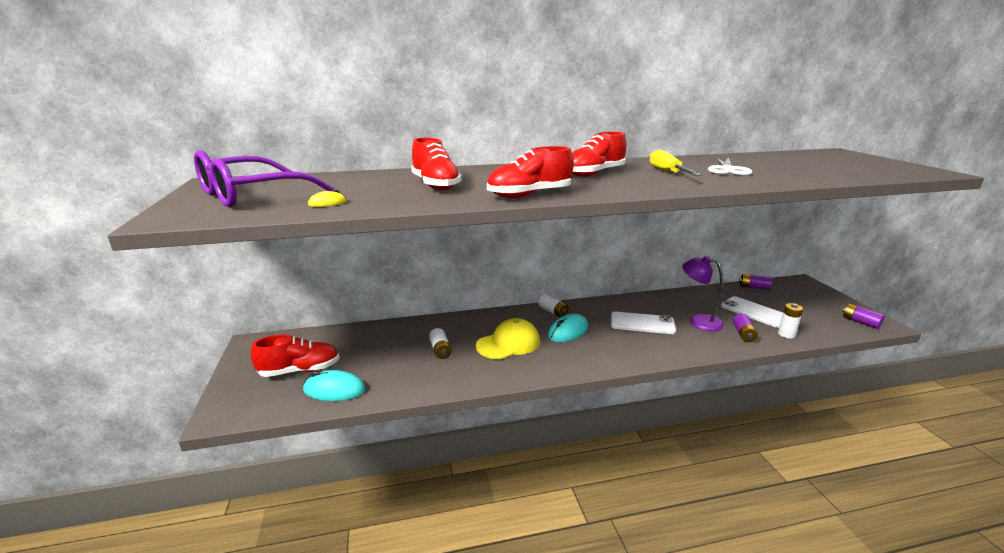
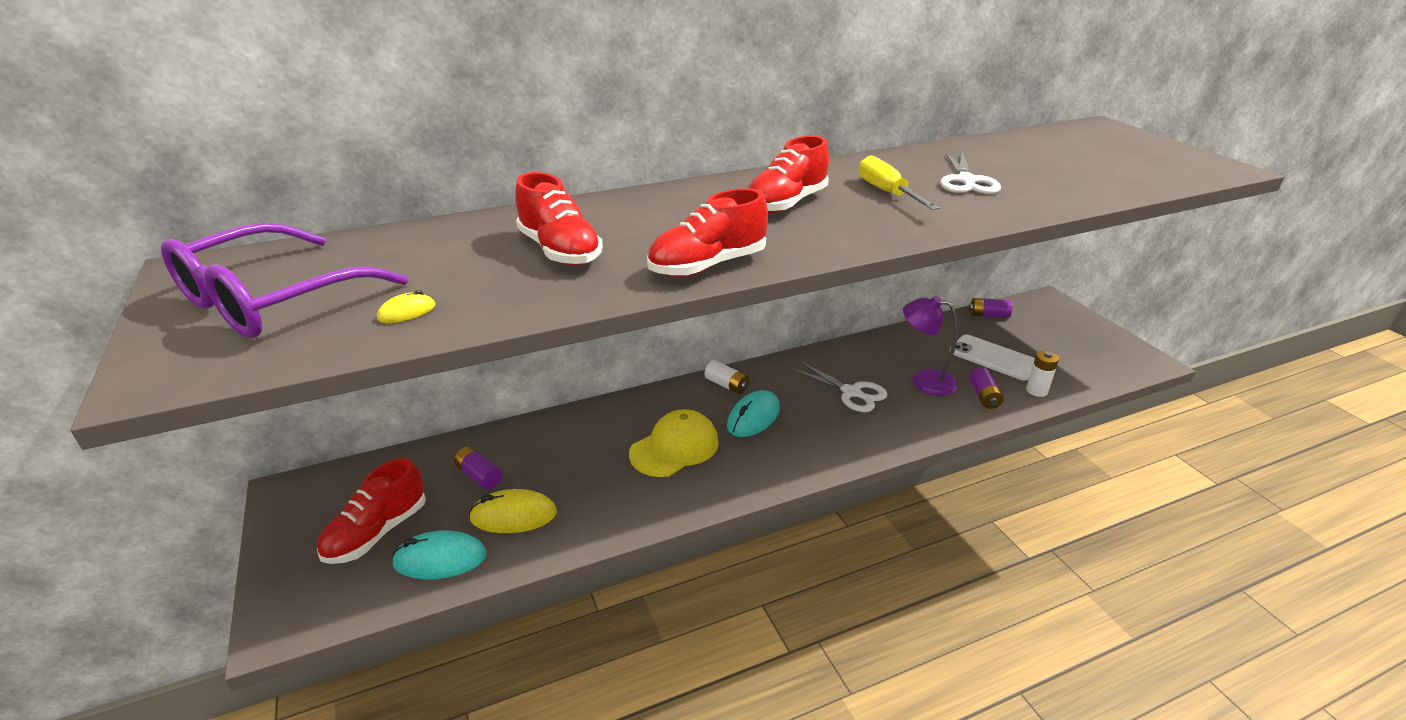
camera: 10 degrees left, 10 degrees up
red shoe [251,334,340,377] -> red shoe turned 150 degrees clockwise [317,458,426,564]
white battery [429,328,452,359] -> none
white phone [611,312,676,334] -> white scissors [791,361,887,412]
purple battery [843,304,885,329] -> purple battery moved to [454,446,503,490]
none -> yellow mouse [469,489,557,533]

